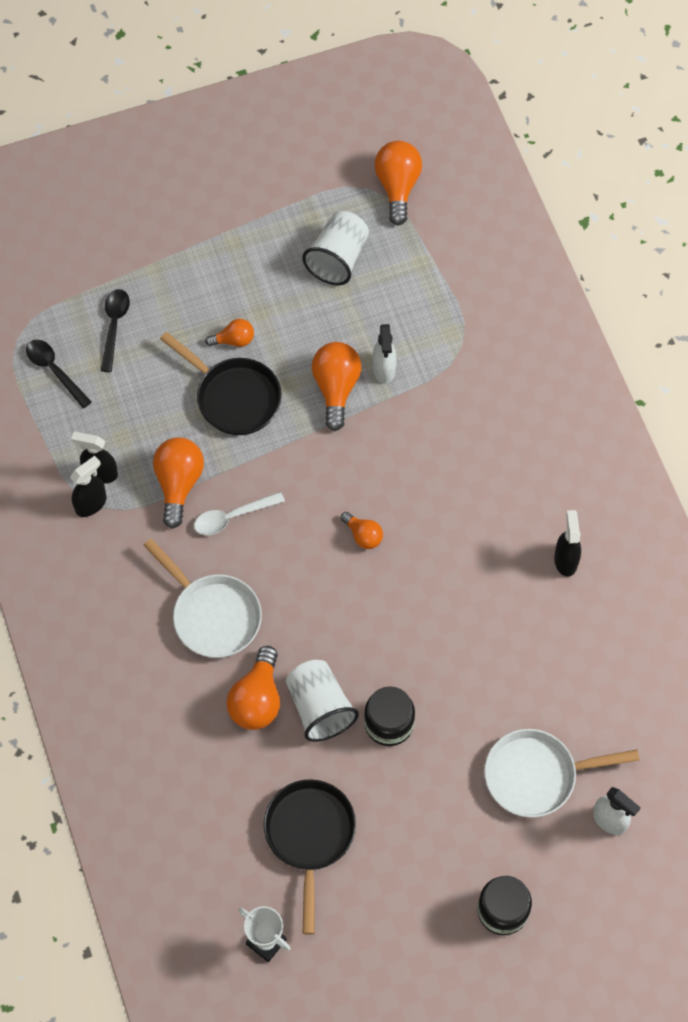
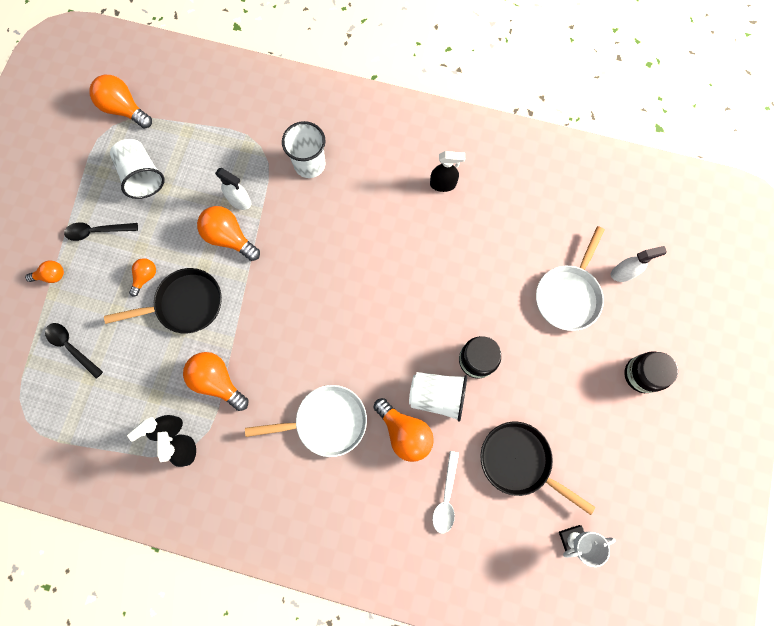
camera: 55 degrees left, 10 degrees up
black spoon [26,339,92,408] -> black spoon moved to [64,222,138,241]
white spoon [194,492,285,535] -> white spoon moved to [432,451,459,533]
orange light bulb [341,512,383,549] -> orange light bulb moved to [25,261,64,283]
black spray bottle [554,510,581,577] -> black spray bottle turned 150 degrees clockwise [430,151,465,192]
none -> white cup [282,121,326,178]

